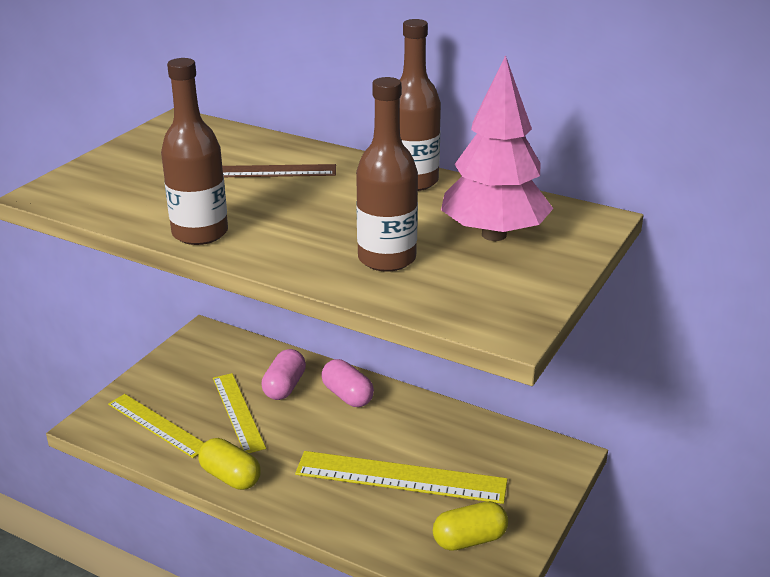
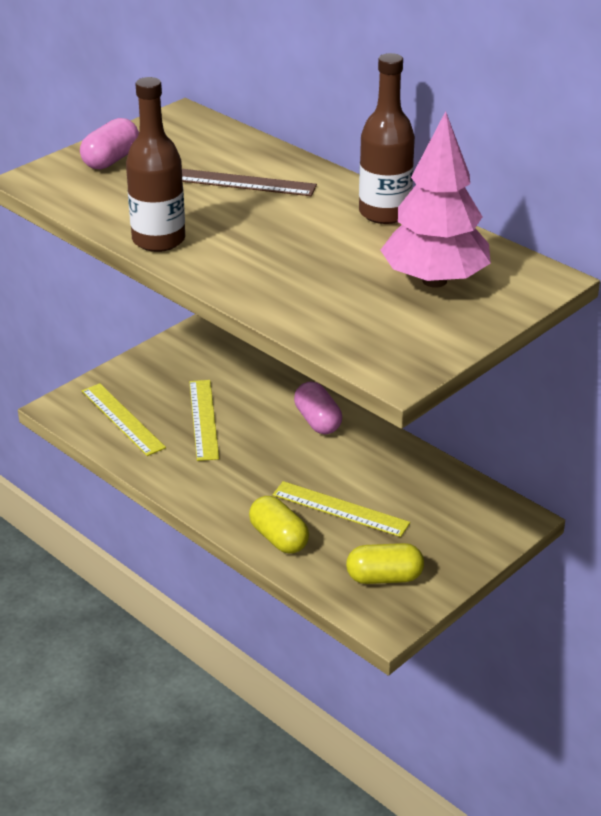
camera: 15 degrees right, 5 degrees up
yellow capsule [198,438,261,490] -> yellow capsule moved to [249,496,309,554]
pink capsule [261,349,306,400] -> pink capsule moved to [80,118,139,170]
yellow ruler [295,451,508,504] -> yellow ruler [273,481,410,537], size x0.67
brown bottle [356,77,418,272] -> none

